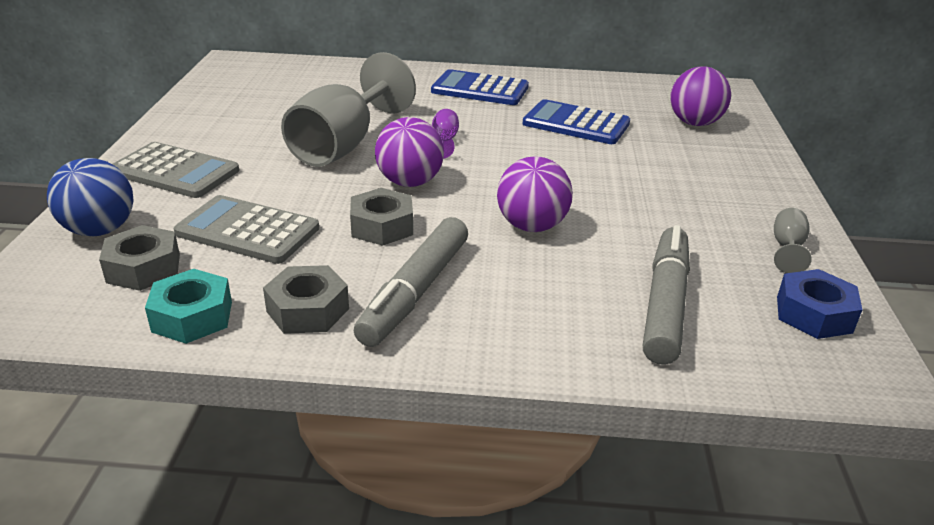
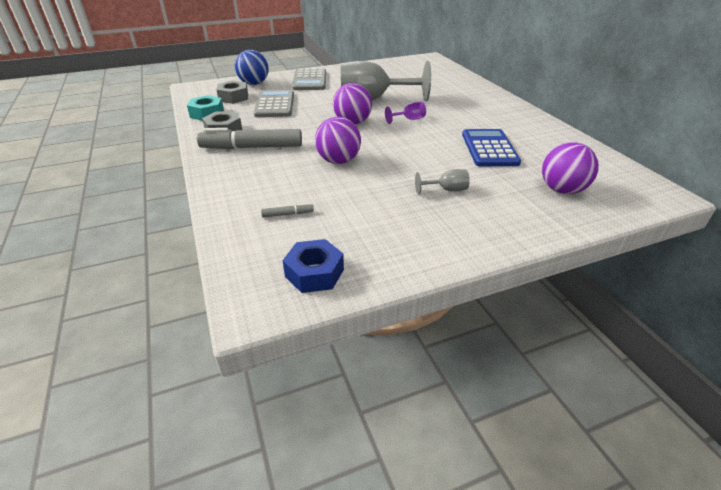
camera: 65 degrees right, 5 degrees up
grey nut [350,188,413,246] -> none
blue calculator [431,69,529,105] -> none
grey marker [643,225,690,365] -> grey marker [261,203,314,217], size x0.40
grey goblet [774,208,812,273] -> grey goblet moved to [415,169,470,194]

